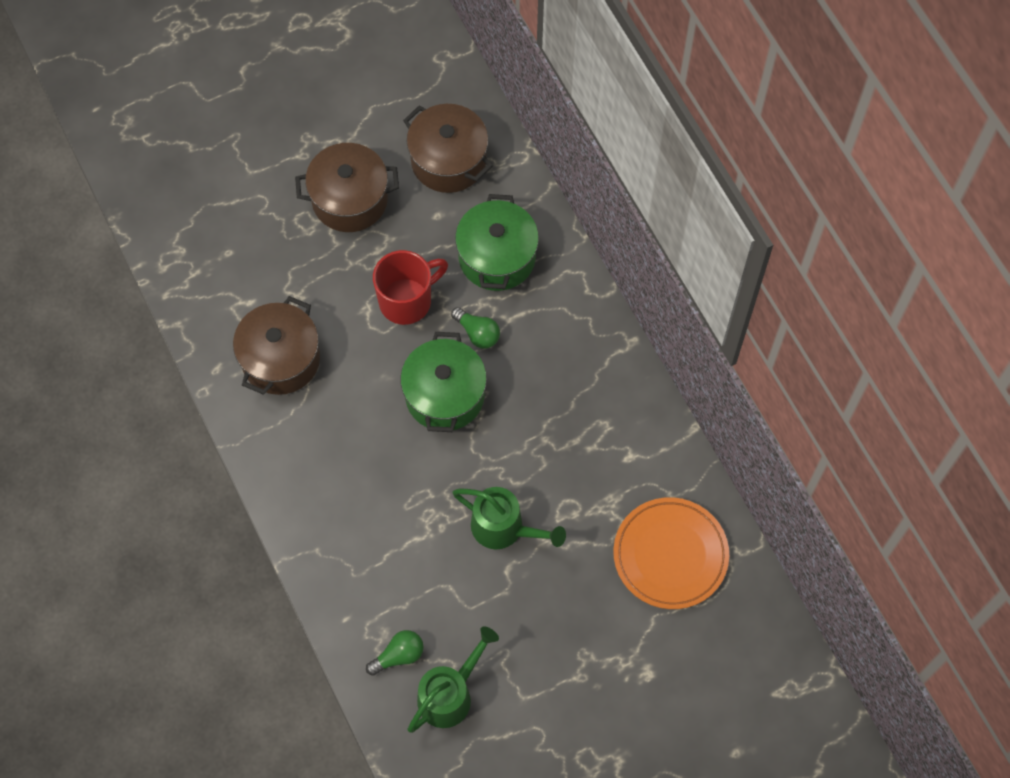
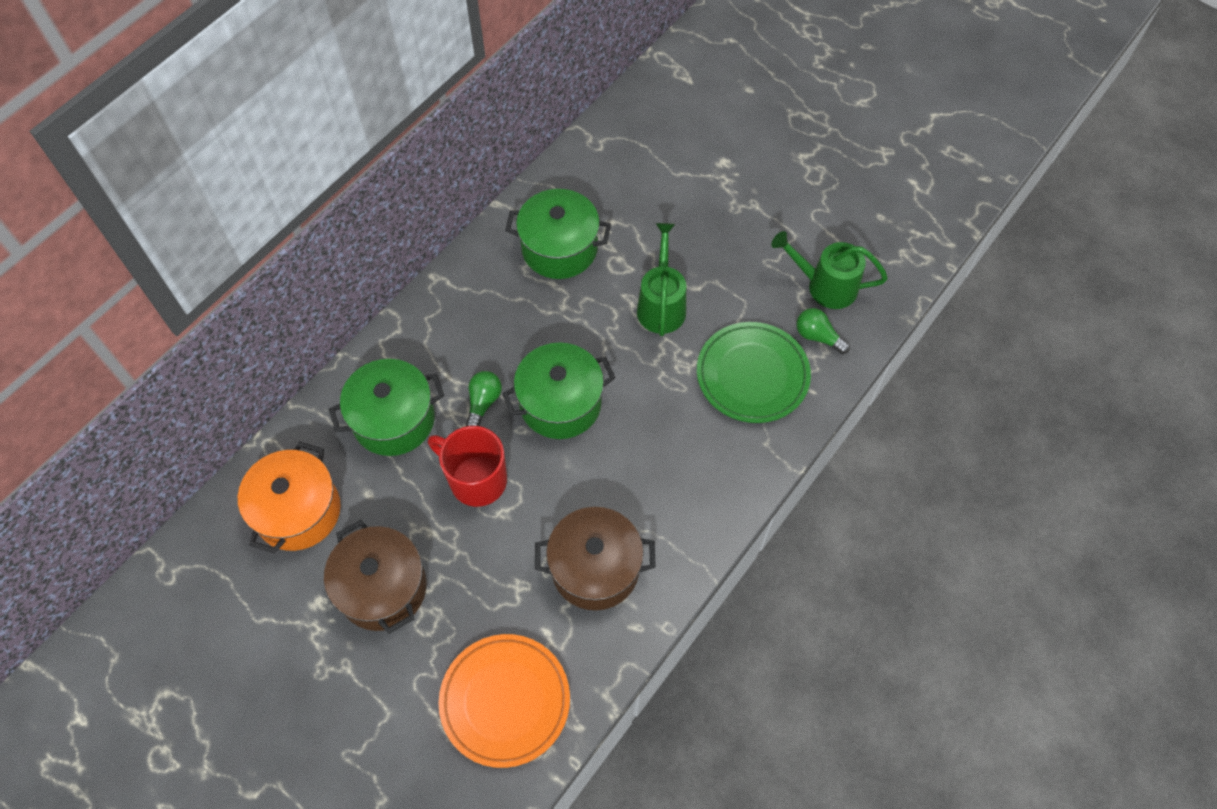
camera: 115 degrees left, 5 degrees down
brown pot [403,104,493,193] -> orange pot [238,442,341,554]
orange plate [613,497,729,609] -> orange plate moved to [438,634,570,768]
none -> green pot [505,189,611,279]
none -> green plate [697,322,811,423]

